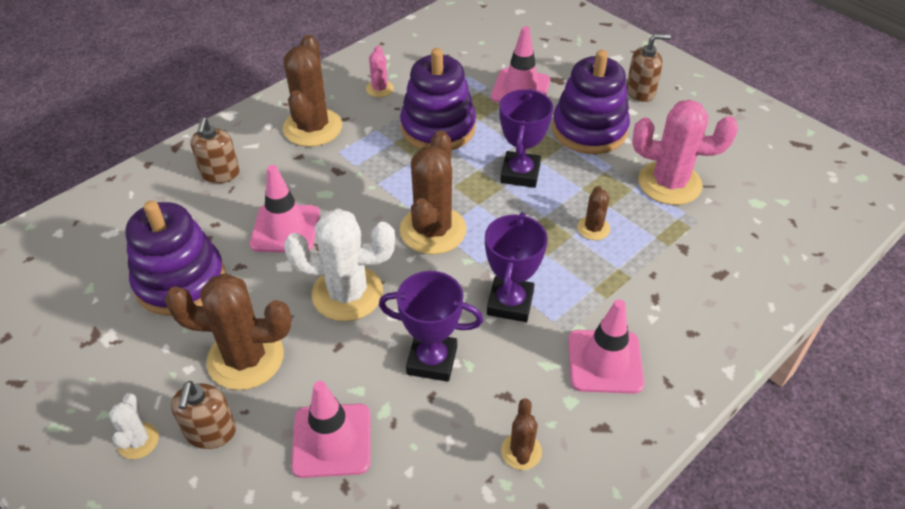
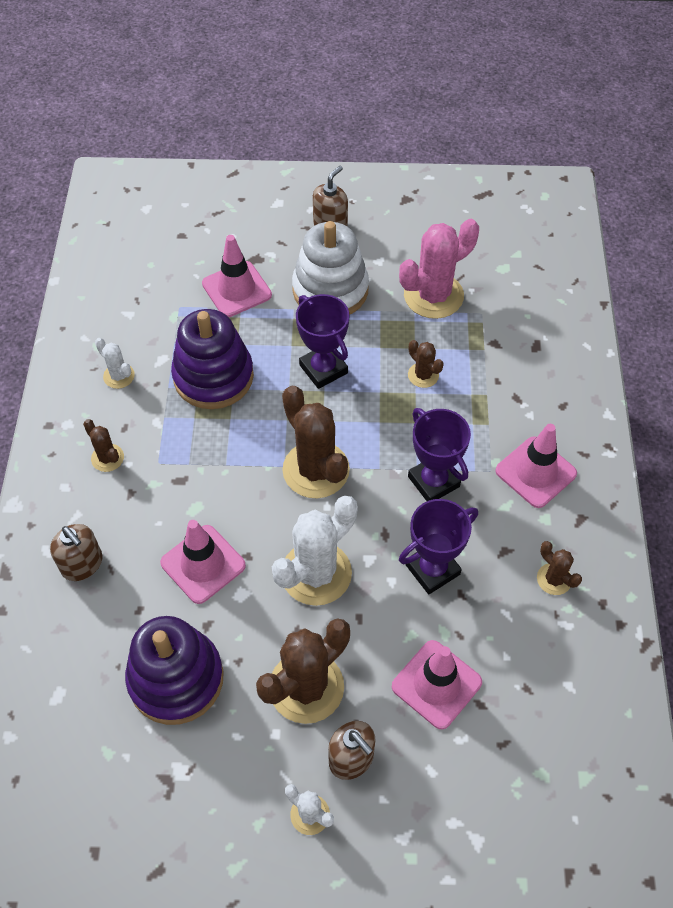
camera: 45 degrees left, 10 degrees up
brown cactus [283,35,342,147] -> brown cactus [83,419,124,472], size x0.49
pink cactus [366,46,394,97] -> white cactus [95,338,135,389]
purple stacking toy [552,50,630,154] -> white stacking toy [292,221,369,315]

